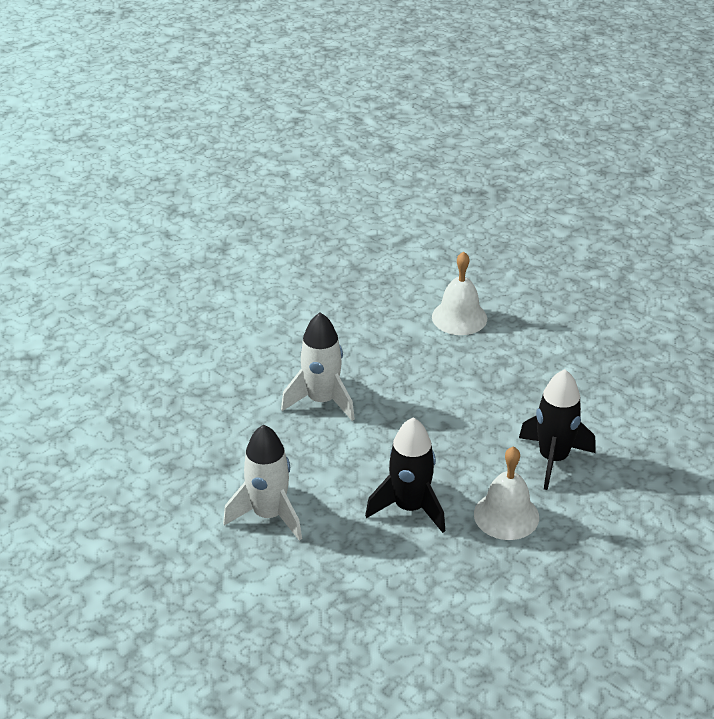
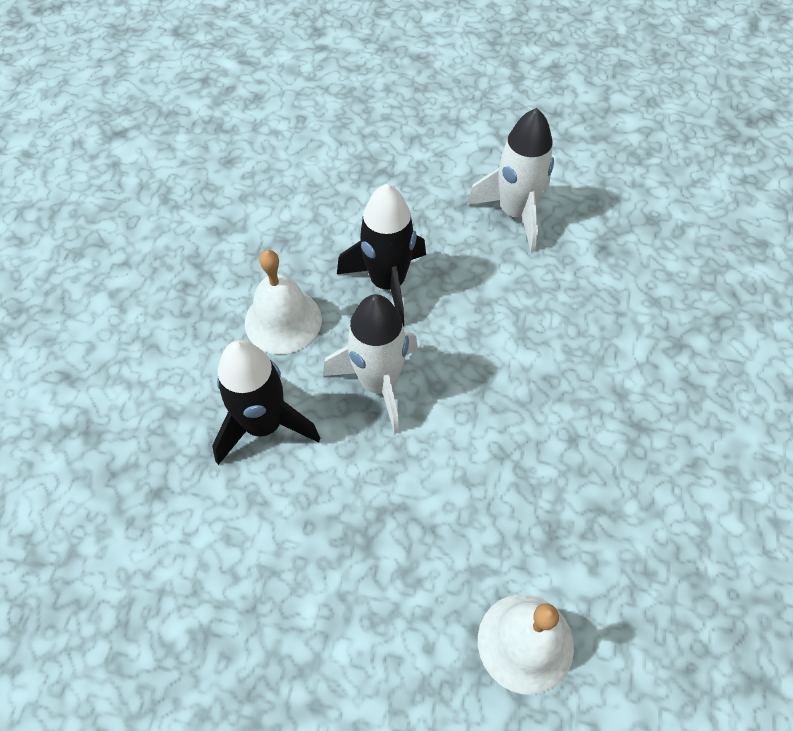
camera: 150 degrees right, 20 degrees up
white rocket [281,312,355,421] -> white rocket moved to [323,294,418,434]

